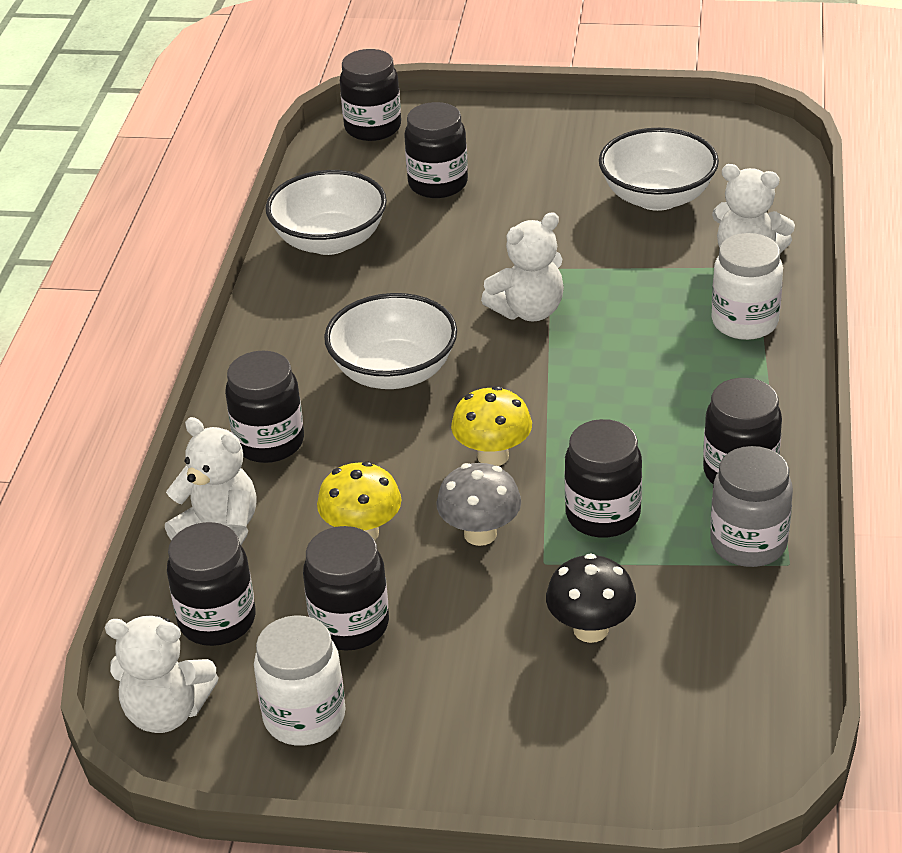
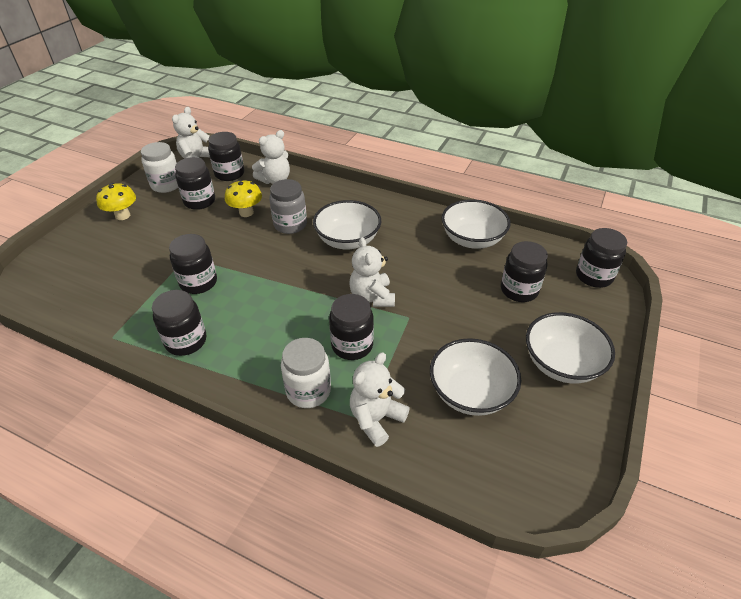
camera: 105 degrees right, 5 degrees up
black jar [225,350,304,463] -> black jar moved to [329,294,374,360]
grey mushroom [436,463,521,546] -> none
yellow mushroom [451,386,532,466] -> yellow mushroom moved to [96,183,136,220]
black mushroom [546,553,636,643] -> none
grey jar [710,446,793,567] -> grey jar moved to [269,179,307,234]
none -> white bowl [526,312,615,384]

